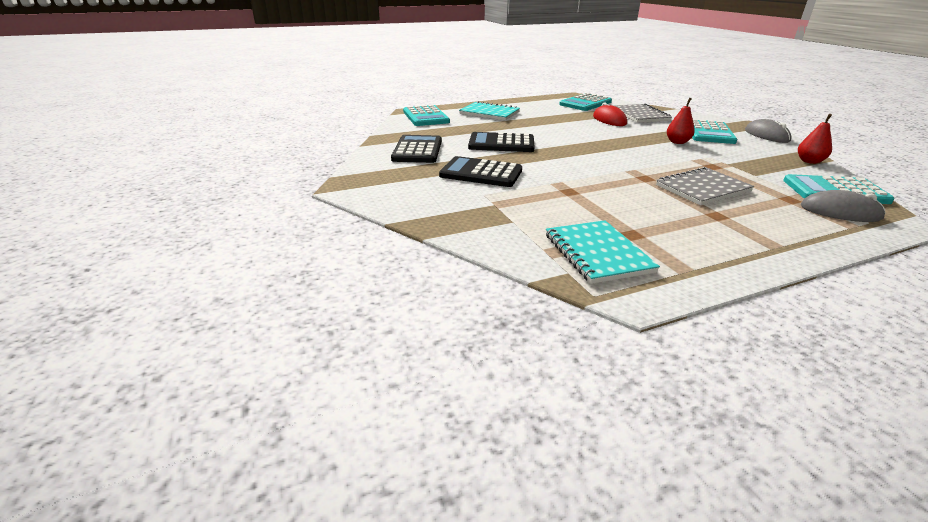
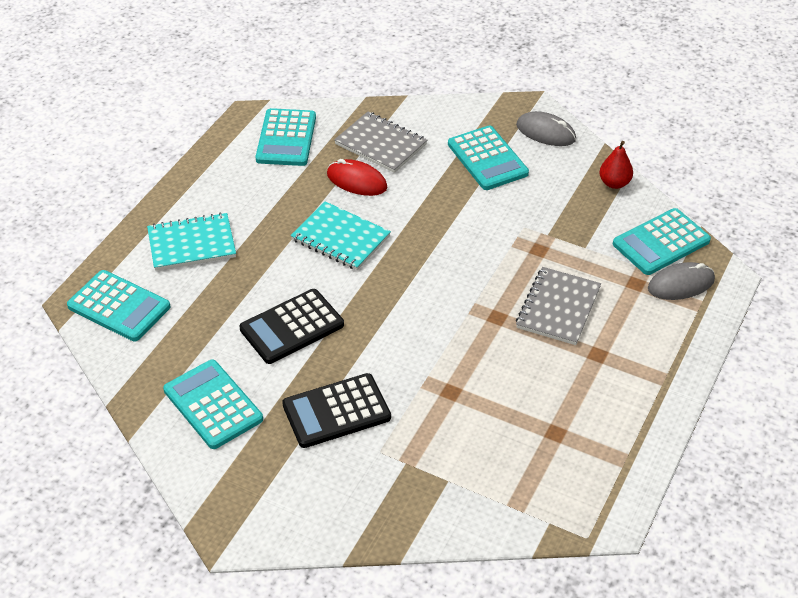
camera: 40 degrees left, 15 degrees up
black calculator [391,135,442,163] -> turquoise calculator [163,360,263,449]
turquoise notebook [546,220,660,284] -> turquoise notebook moved to [291,201,391,270]
red pear [667,98,695,144] -> none

